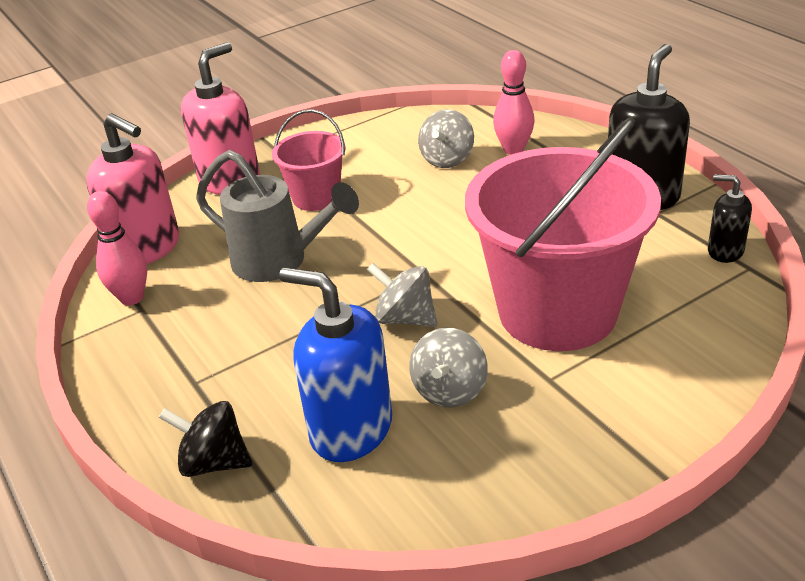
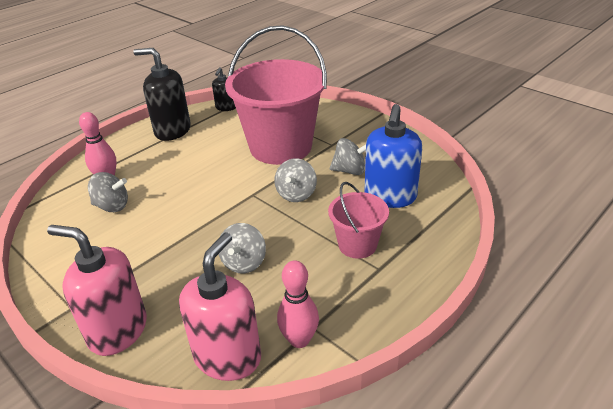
camera: 105 degrees left, 0 degrees up
black spinning top [159,401,252,477] -> none
grey watering can [196,150,359,282] -> grey spinning top [219,223,266,273]
pink bucket [272,109,346,211] -> pink bucket moved to [328,182,389,259]

